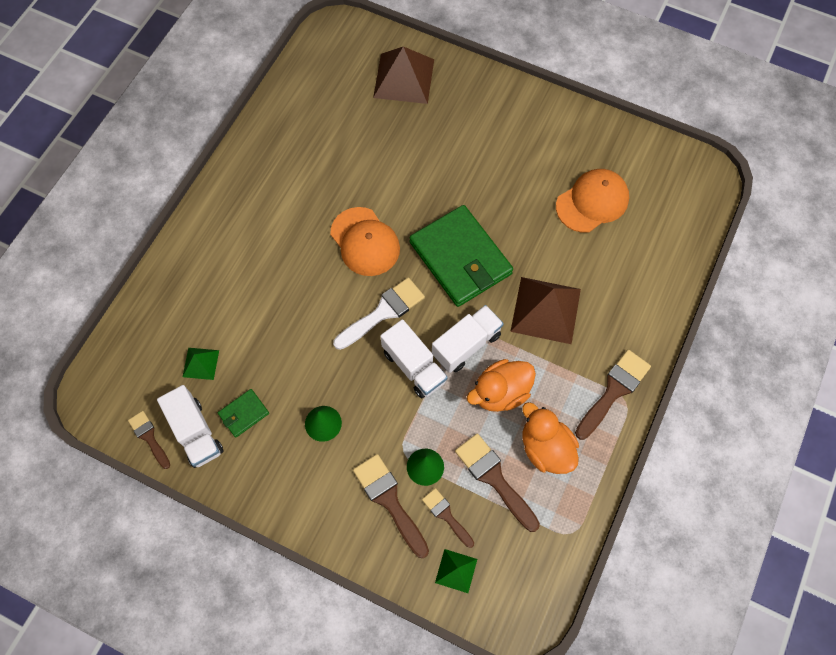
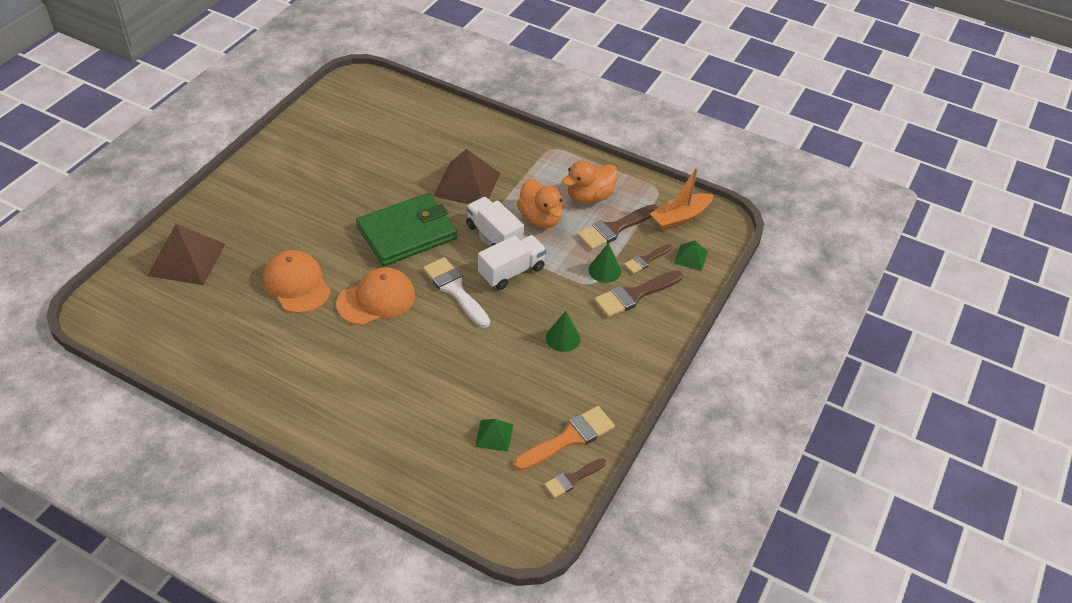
camera: 90 degrees left, 20 degrees down
white truck [157,385,224,468] -> orange brush [514,406,615,471]
green wallet [218,389,269,438] -> none
orange cap [556,169,629,233] -> orange cap moved to [263,250,331,313]
brown brush [575,350,651,440] -> none
none -> orange boat [650,168,714,230]

